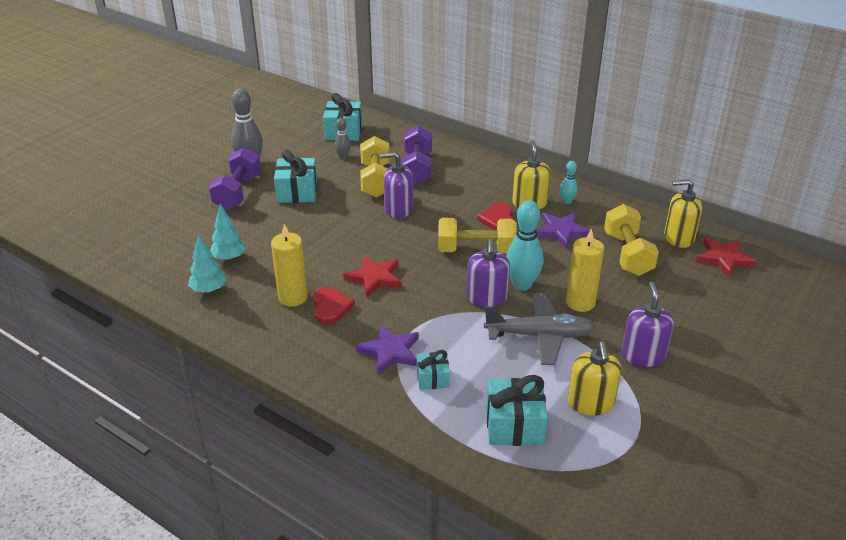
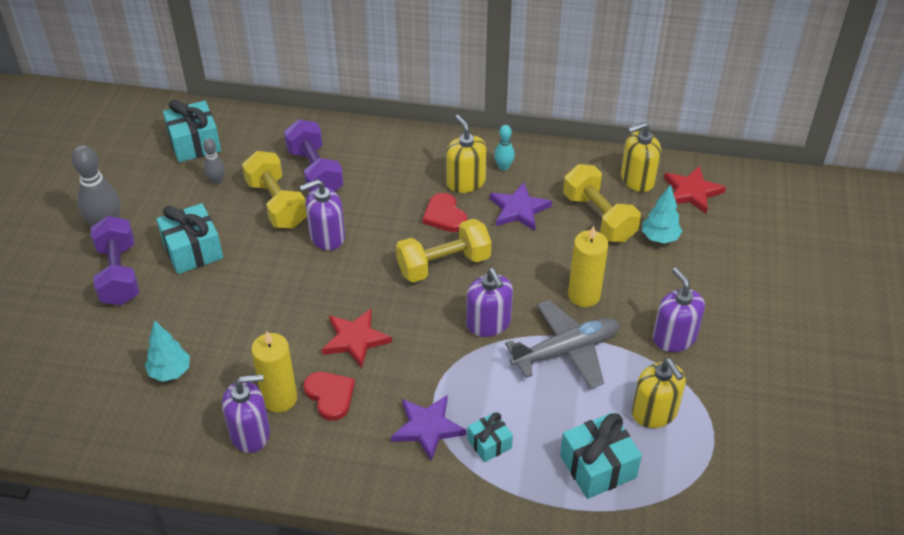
camera: 25 degrees left, 10 degrees up
turquoise tree [188,235,226,294] -> turquoise tree moved to [642,185,682,244]
turquoise bowling pin [506,200,543,291] -> none
none -> purple soap dispenser [222,374,270,453]

